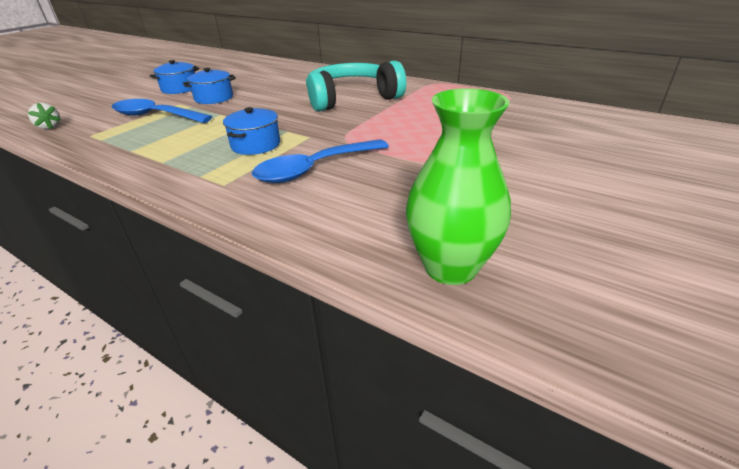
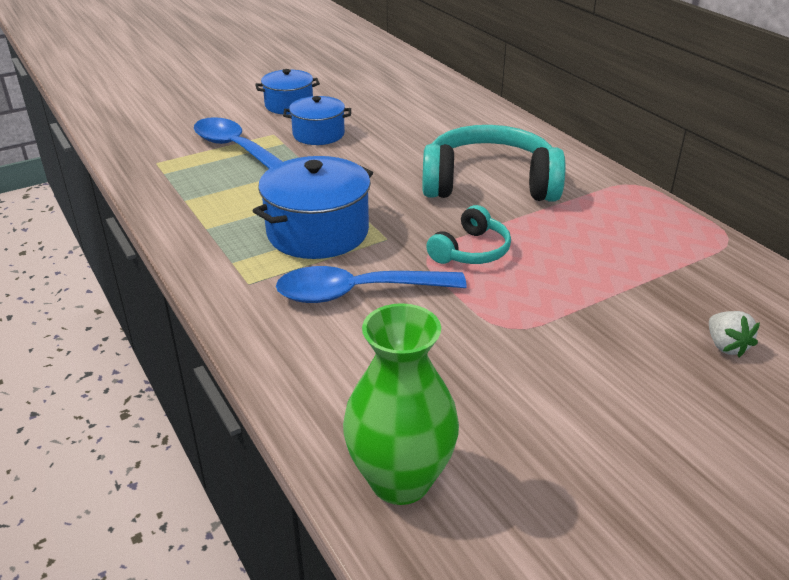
camera: 25 degrees right, 0 degrees up
white strawberry [28,103,61,129] -> white strawberry moved to [709,311,760,358]
blue pot [223,107,280,155] -> blue pot [253,156,373,259], size x1.60
none -> turquoise headphones [426,205,511,264]

